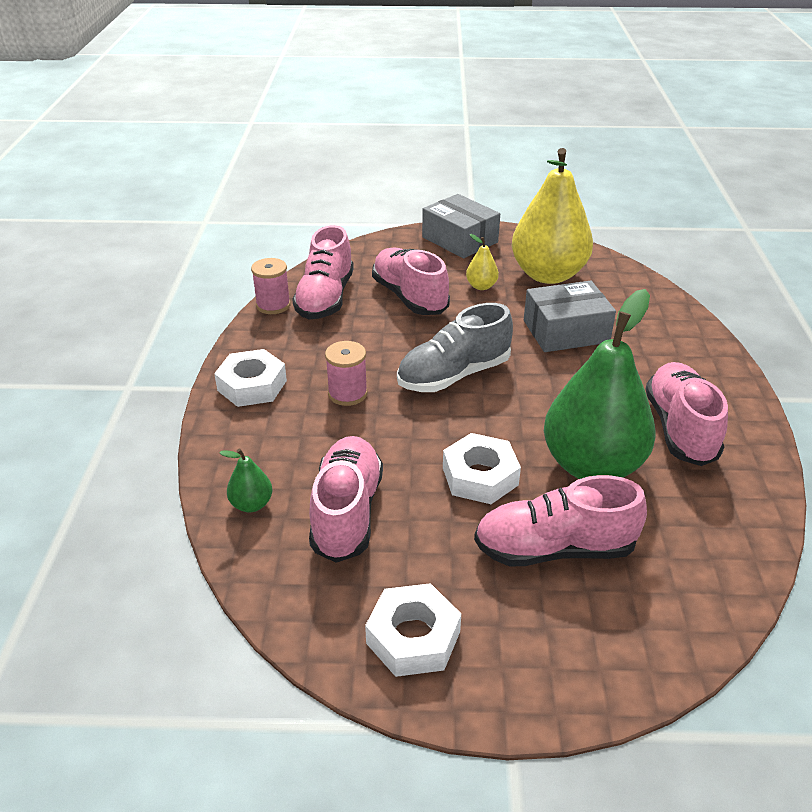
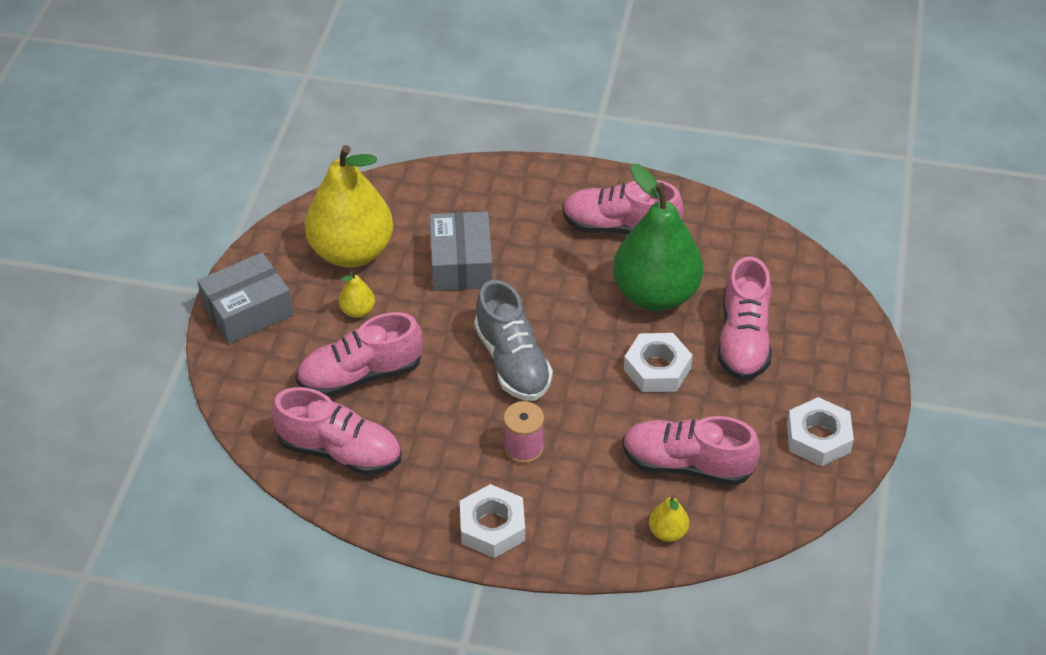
camera: 80 degrees left, 10 degrees up
green pear [219,449,272,512] -> yellow pear [649,495,689,542]
pink spool [251,258,291,314] -> none

